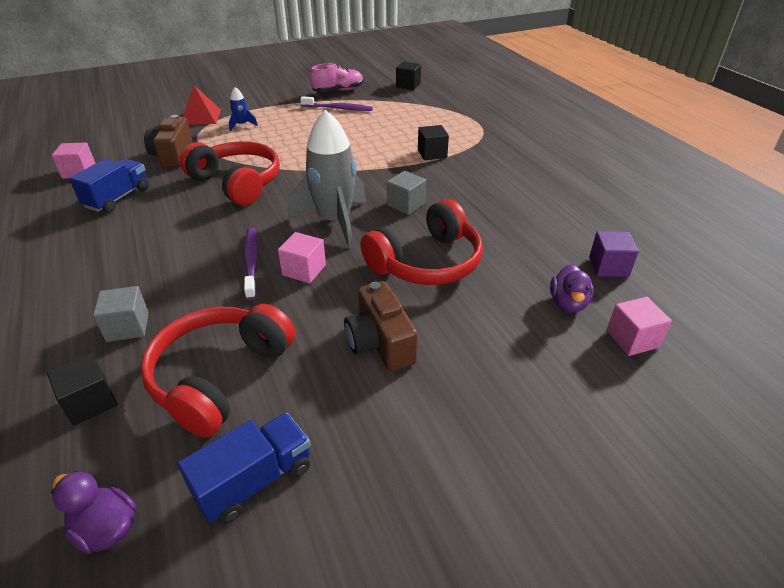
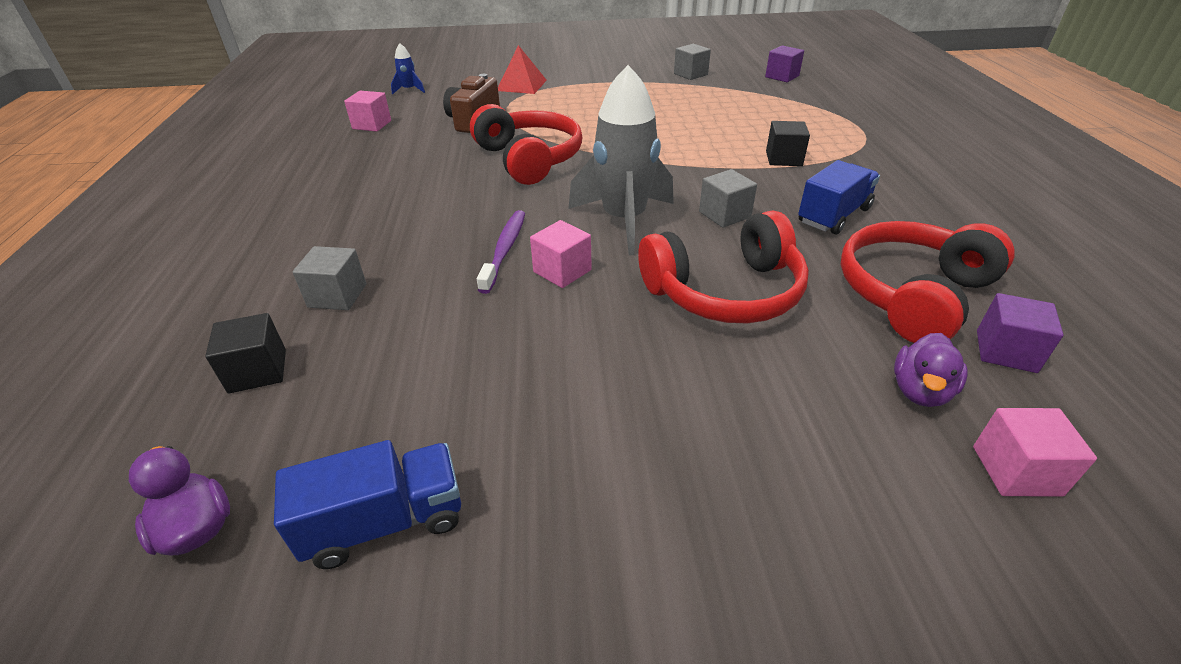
camera: 20 degrees right, 0 degrees up
blue truck [69,159,149,212] -> blue truck moved to [798,160,880,234]
red headphones [140,304,295,438] -> red headphones moved to [840,221,1015,343]
blue rocket [229,87,258,131] -> blue rocket moved to [391,43,425,95]
purple toothbrush [300,96,373,111] -> none
pink shoe [310,63,363,92] -> grey cube [674,44,711,80]
brown camera [344,281,418,371] -> none
black cube [396,62,421,90] -> purple cube [765,45,804,82]

